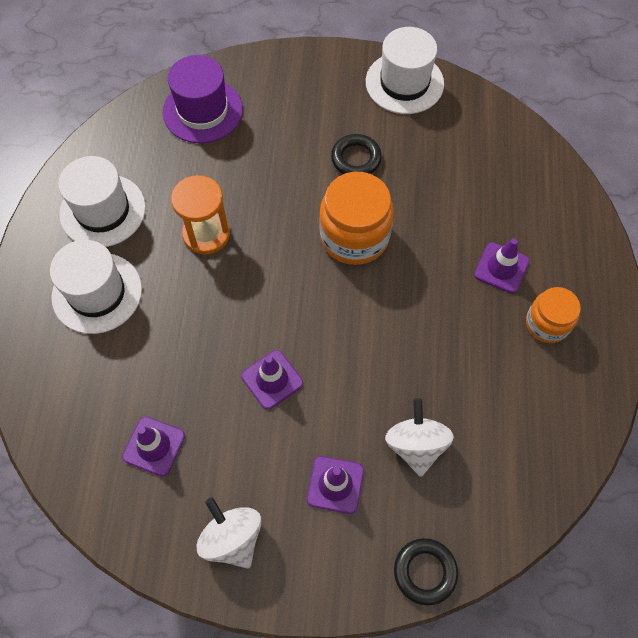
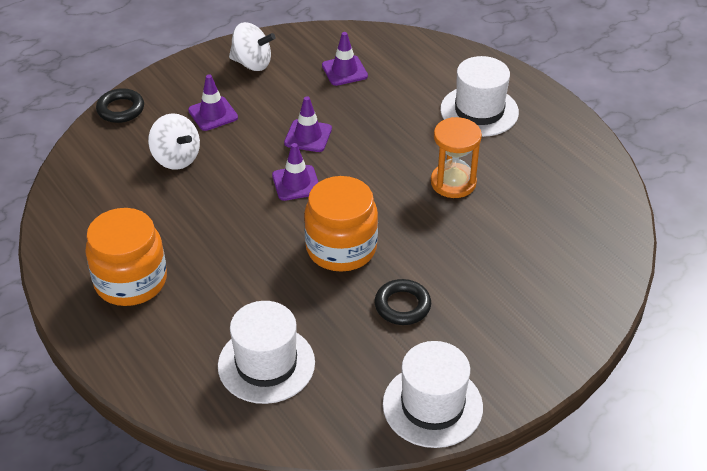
camera: 140 degrees right, 20 degrees down
white hat [58,156,146,247] -> white hat moved to [218,301,315,404]
purple hat [163,55,243,143] -> none
purple traffic cone [474,238,530,293] -> purple traffic cone moved to [272,143,318,201]
orange jar [526,287,581,343] -> orange jar [85,208,167,306], size x1.64

